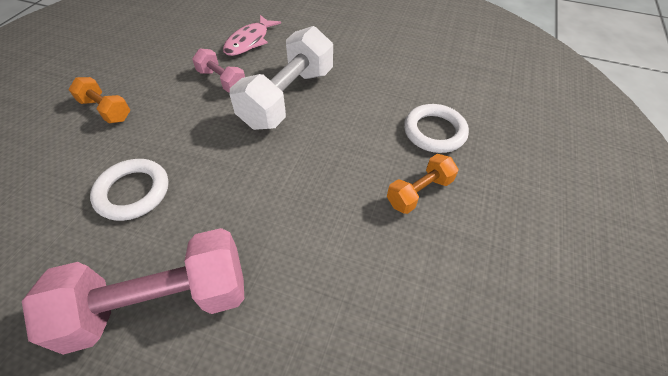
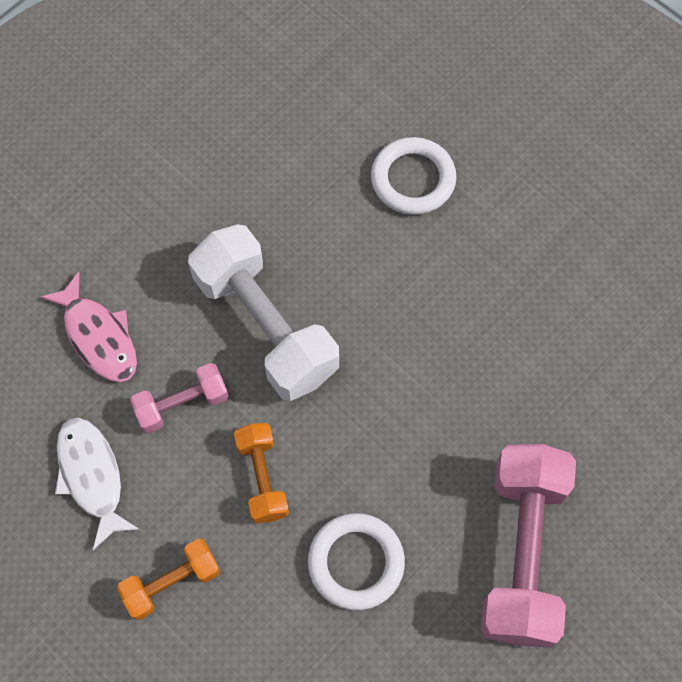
camera: 65 degrees left, 15 degrees up
orange dumbbell [387,154,458,214] -> orange dumbbell moved to [234,423,289,523]
none -> white fish [55,417,140,550]

